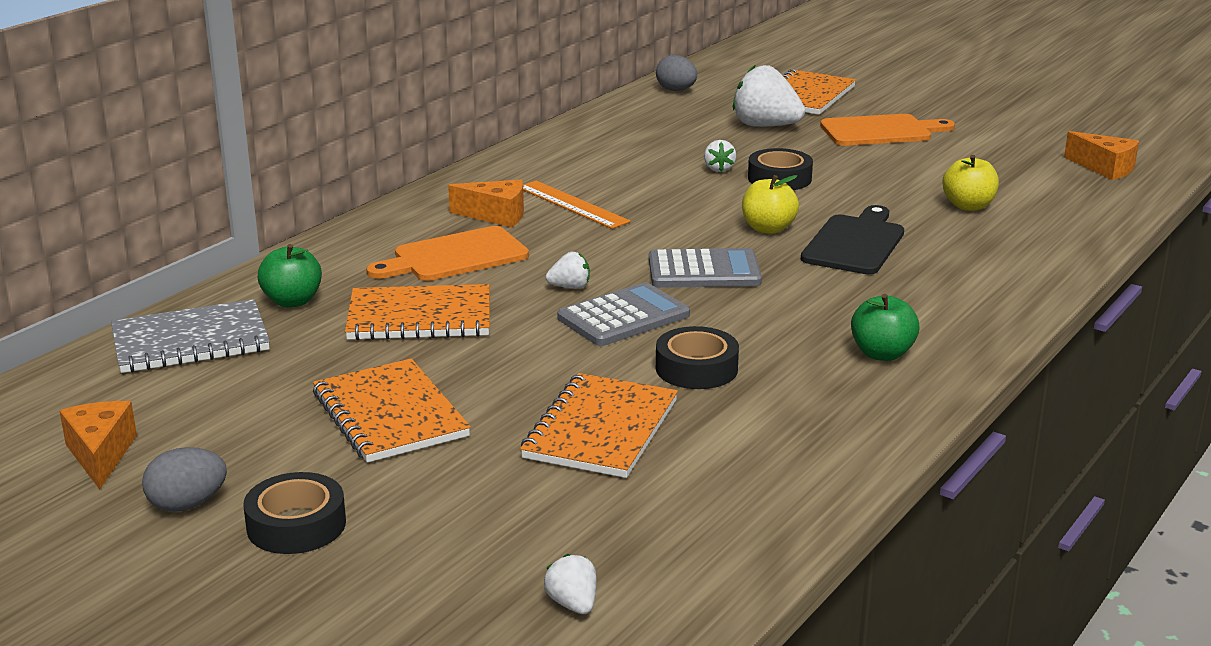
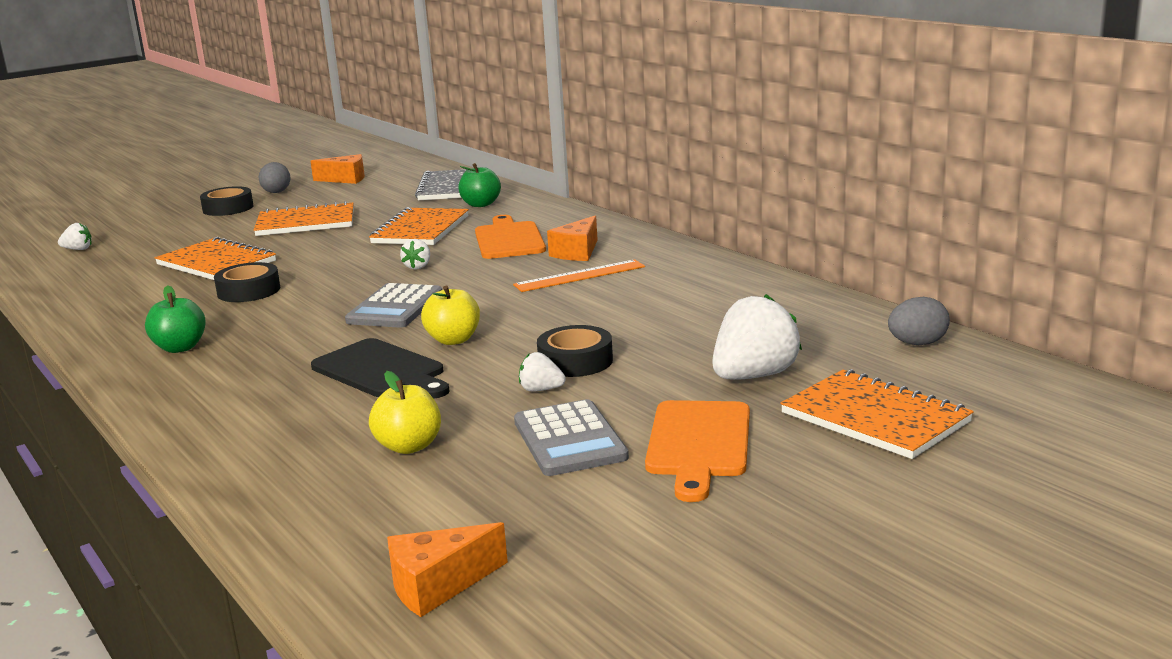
camera: 110 degrees right, 5 degrees down
grey calculator [557,282,690,346] -> grey calculator moved to [514,399,629,476]
white strawberry [704,140,736,172] -> white strawberry moved to [519,352,566,392]

